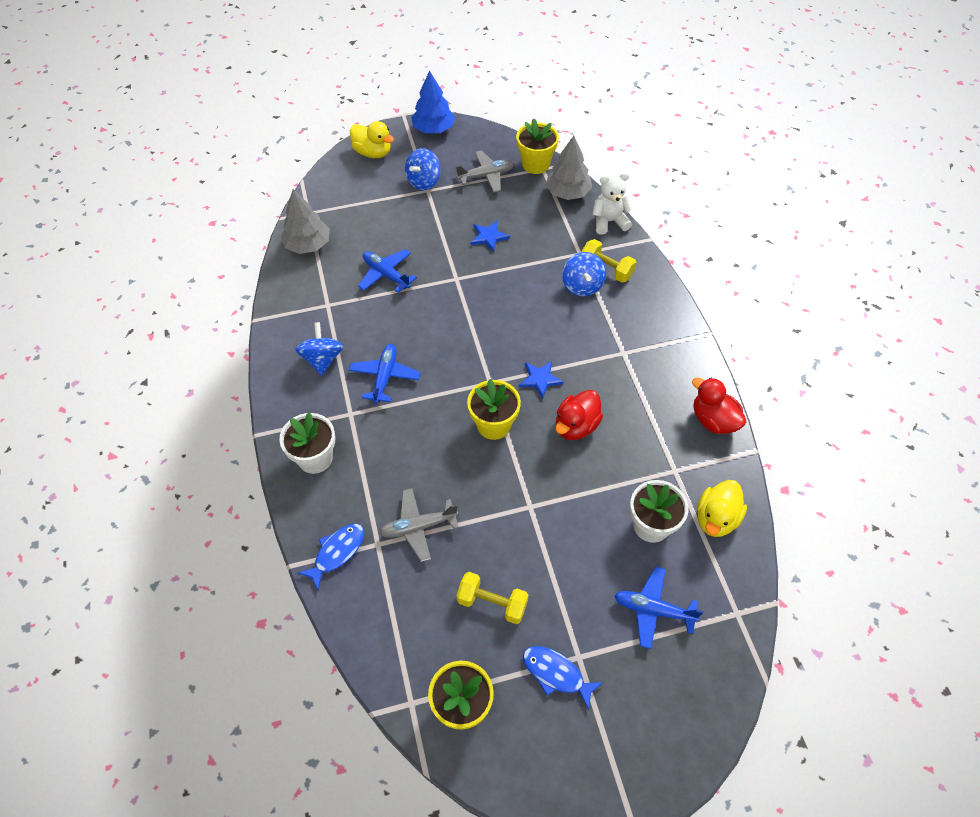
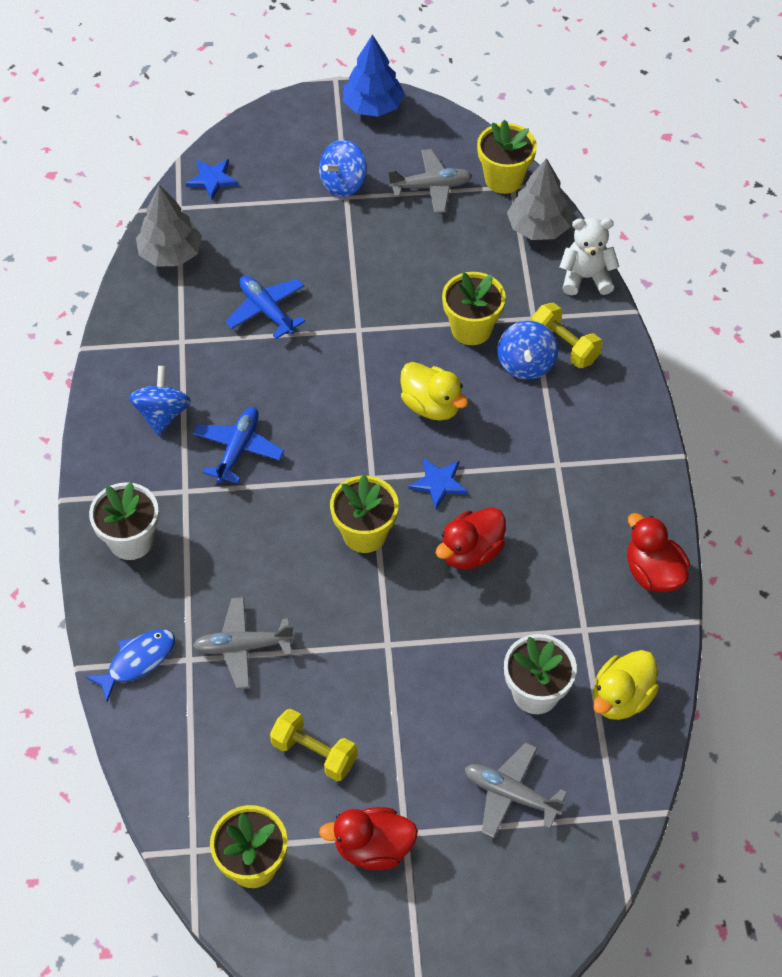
camera: 10 degrees right, 0 degrees up
yellow duck [350,121,394,158] -> yellow duck moved to [400,362,468,421]
blue star [471,221,510,252] -> blue star moved to [185,159,239,200]
blue fish [523,646,604,710] -> red duck [319,807,418,870]
blue plane [614,567,703,649] -> grey plane [465,742,567,838]
none -> yellow flower pot [442,272,506,345]

